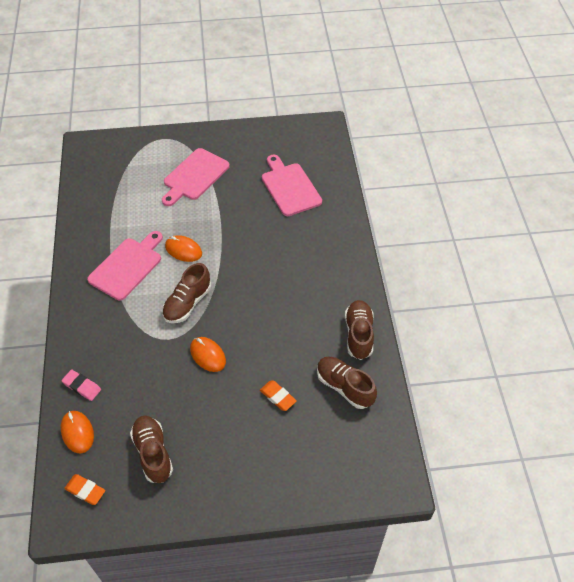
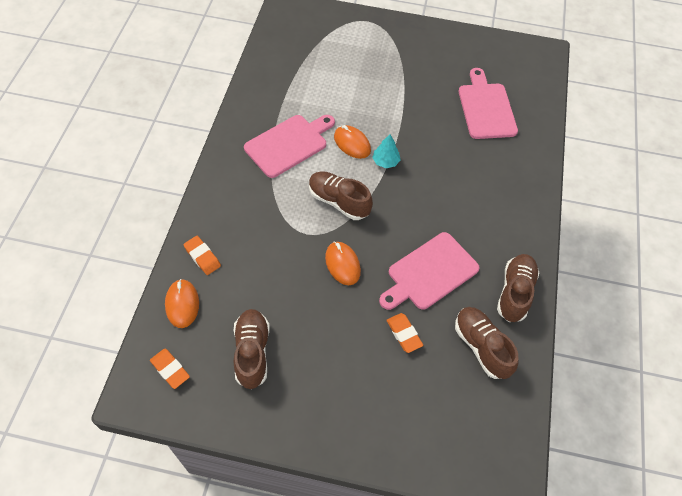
camera: 15 degrees right, 5 degrees up
pink eraser [62,370,101,401] -> orange eraser [183,236,221,275]
pink cutting board [162,148,230,206] -> pink cutting board moved to [379,232,480,310]
brown shoe [162,263,211,323] -> brown shoe turned 75 degrees clockwise [309,171,373,220]
none -> turquoise tree [372,135,400,168]

